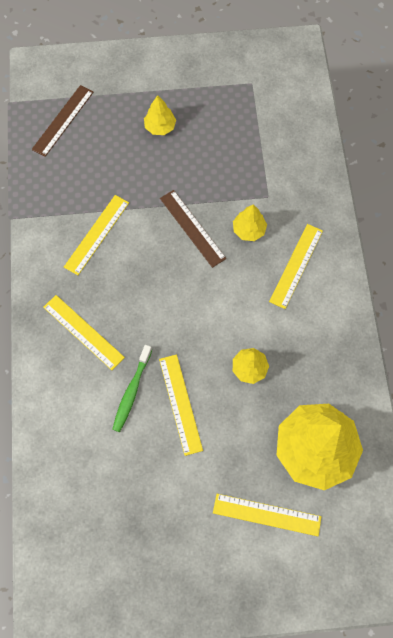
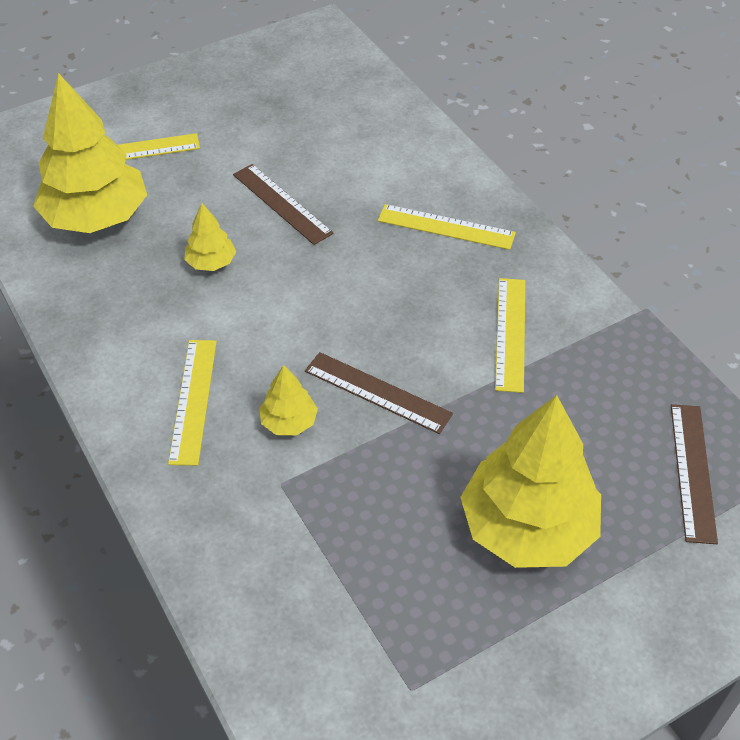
camera: 155 degrees right, 20 degrees down
green toothbrush [112,345,152,432] -> none
yellow tree [144,95,176,135] -> yellow tree [460,395,601,568], size x2.21
yellow ruler [159,354,203,456] -> brown ruler [233,164,334,245]

